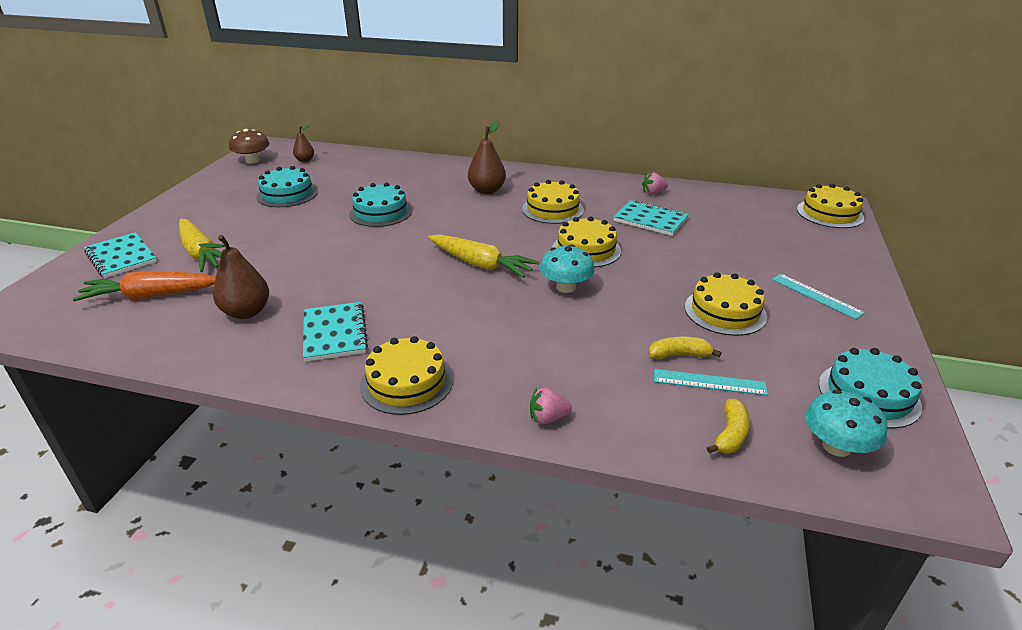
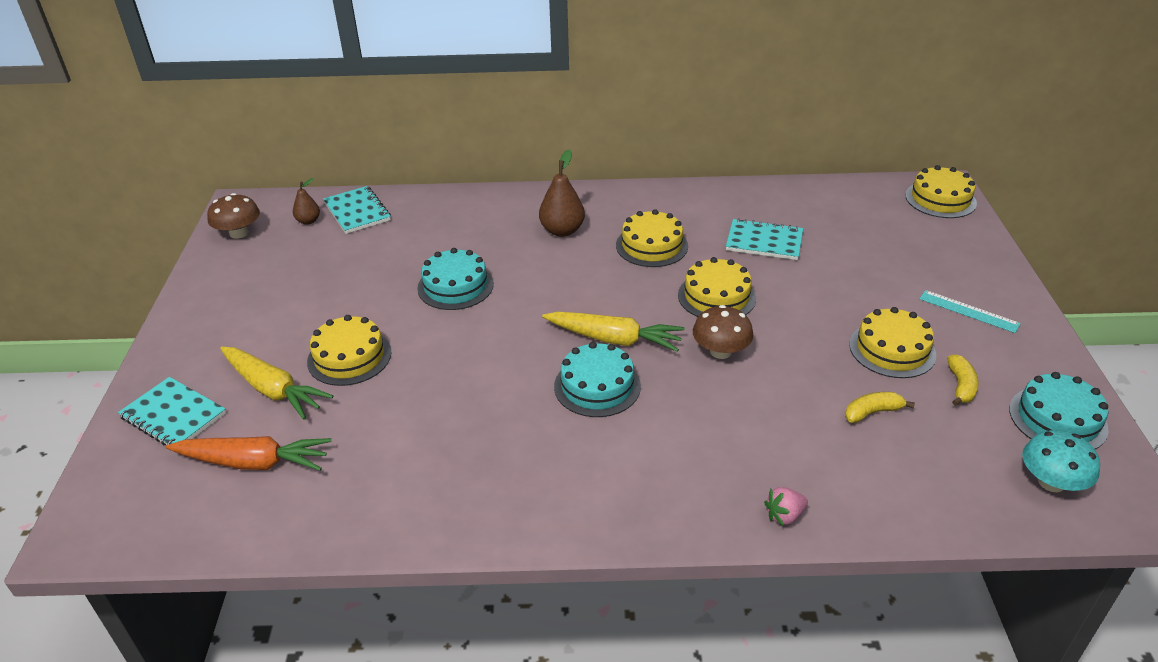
camera: 15 degrees left, 5 degrees up
orange carrot [72,271,216,301] -> orange carrot turned 150 degrees counterclockwise [166,436,332,471]
brown pear [199,235,269,319] -> none
turquoise cake [256,166,318,207] -> turquoise cake moved to [554,342,641,417]
turquoise notebook [303,302,368,362] -> turquoise notebook moved to [323,186,391,234]
yellow cake [360,336,453,415] -> yellow cake moved to [307,315,391,386]
turquoise mushroom [540,244,595,293] -> brown mushroom [693,305,754,359]
pink strawberry [642,173,668,195] -> none
turquoise ruler [654,369,768,396] -> none
yellow banana [707,399,750,454] -> yellow banana moved to [947,354,979,406]

